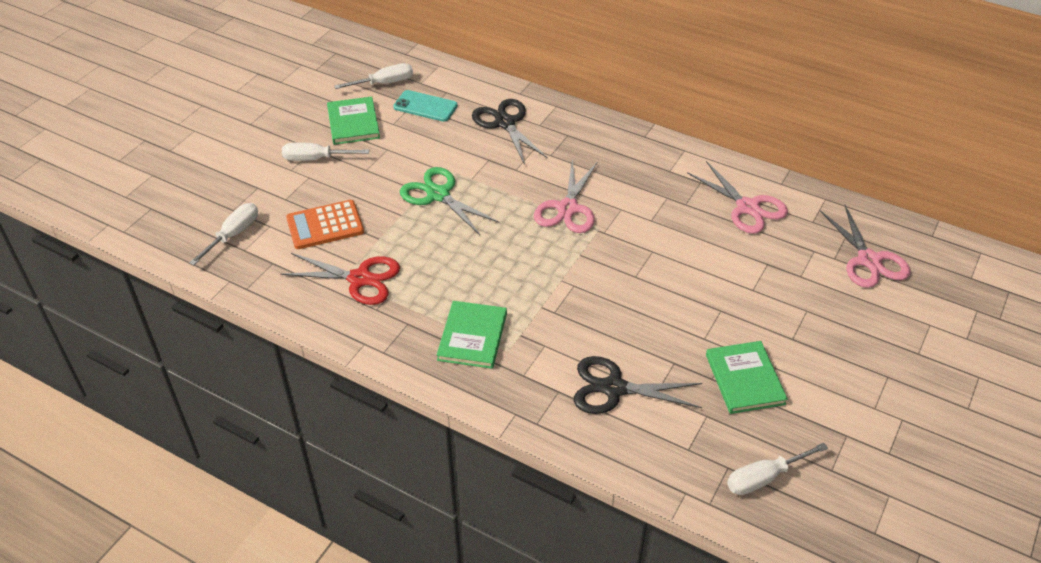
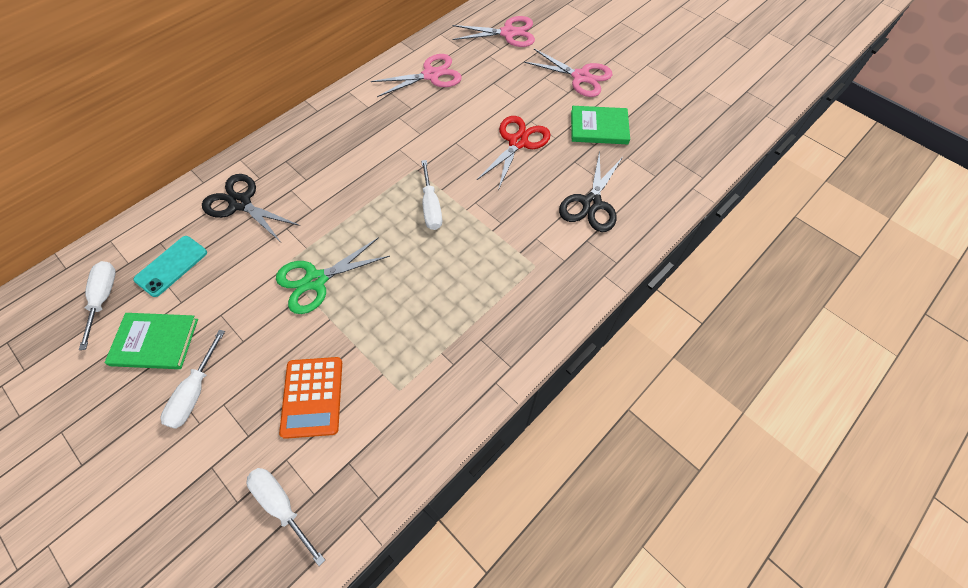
camera: 75 degrees left, 15 degrees up
red scissors [280,253,400,305] -> red scissors moved to [476,116,551,190]
green book [437,301,507,369] -> none
black scissors [472,99,548,165] -> black scissors turned 45 degrees clockwise [202,174,300,241]
pink scissors [534,159,597,233] -> pink scissors moved to [524,49,612,97]
white screwdriver [727,443,828,495] -> white screwdriver moved to [421,160,442,230]

